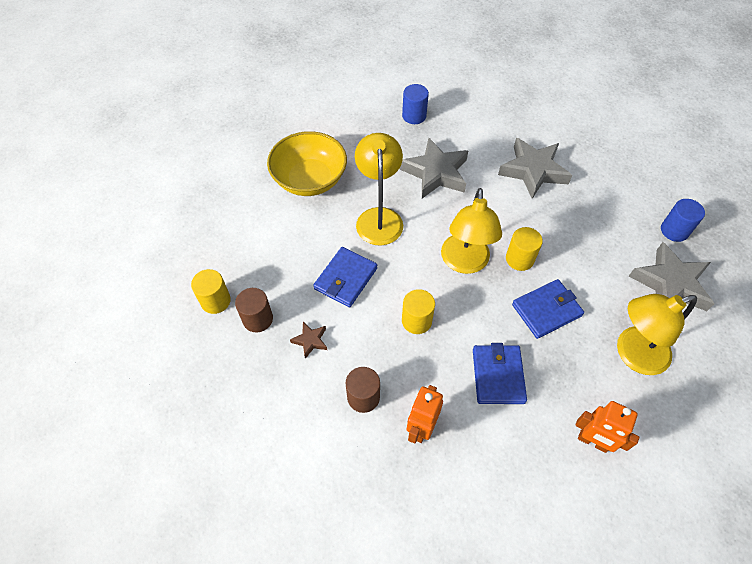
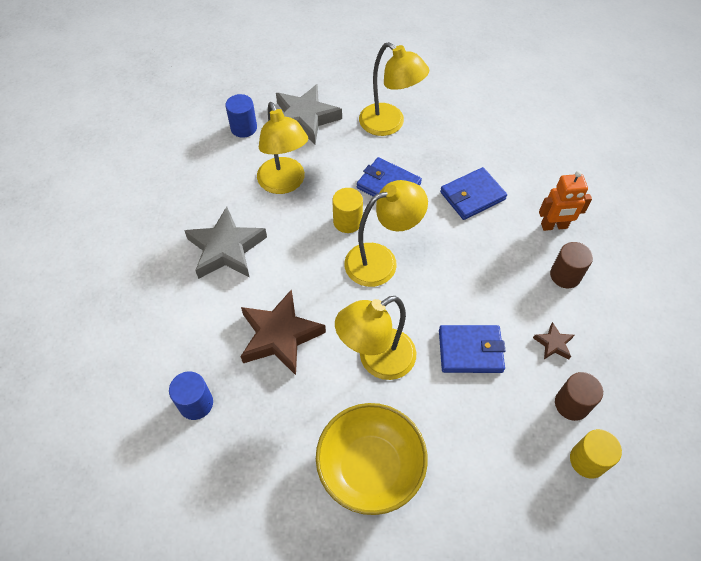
camera: 120 degrees left, 0 degrees up
grey star [400,138,468,198] -> brown star [240,289,326,375]
yellow cylinder [402,289,435,334] -> none
orange robot [575,401,639,453] -> none
none -> yellow lamp [257,102,308,194]

